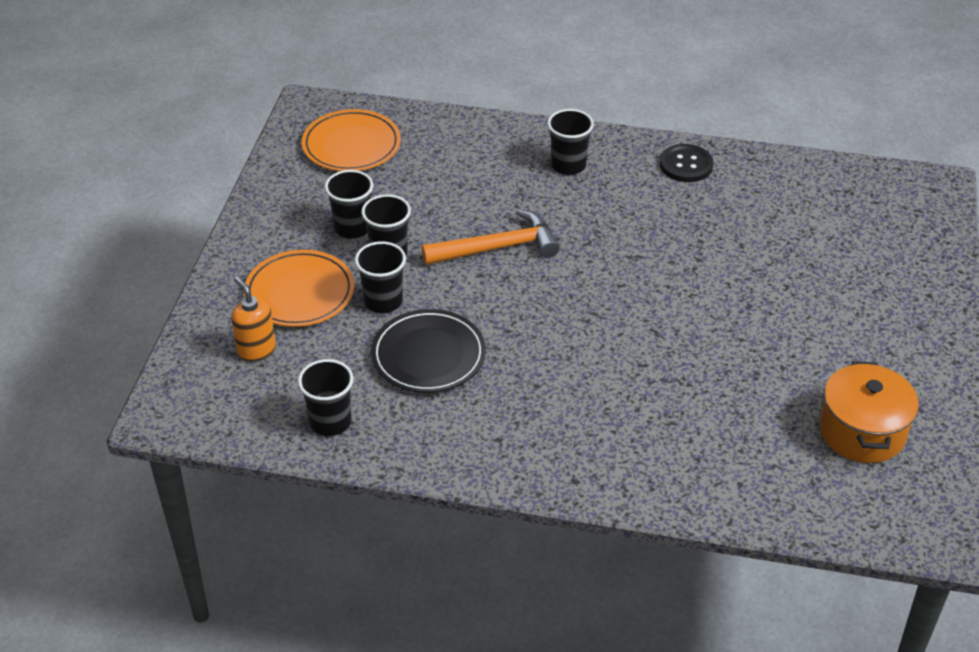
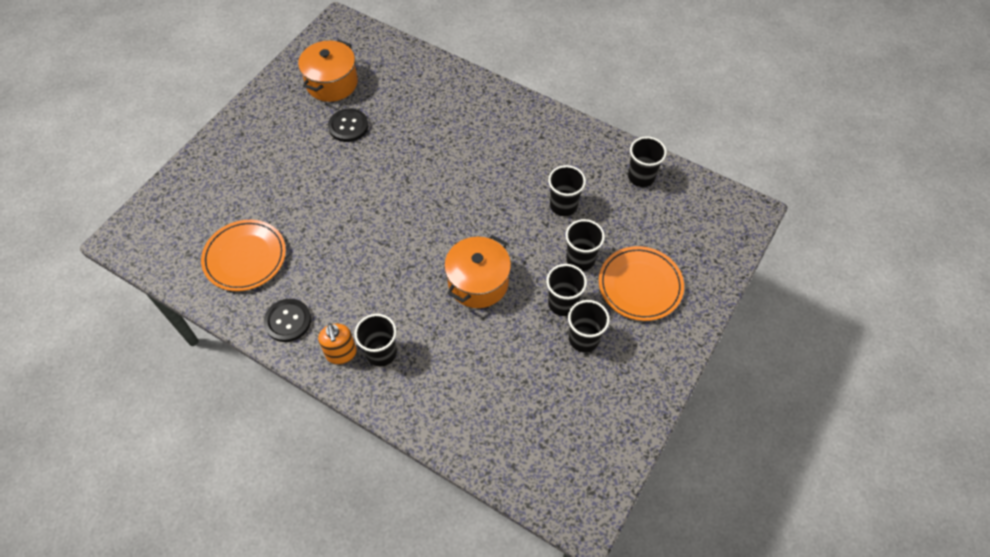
camera: 160 degrees left, 15 degrees up
orange soap dispenser [231,276,276,362] -> orange soap dispenser moved to [318,323,357,365]
orange plate [302,109,401,171] -> orange plate moved to [201,220,286,291]
black plate [371,309,486,393] -> black cup [548,165,586,216]
orange hammer [421,209,560,265] -> orange pot [444,235,511,308]
none -> black button [328,108,368,142]

